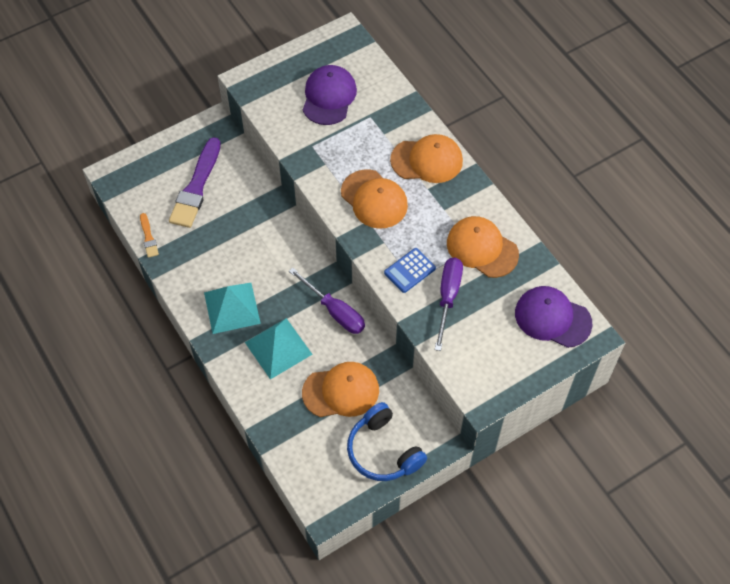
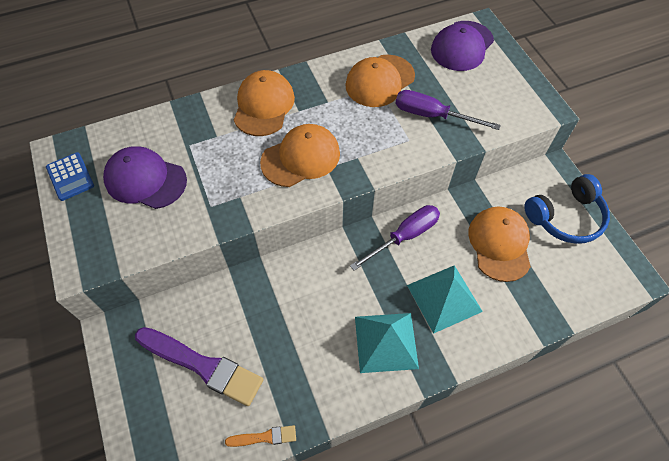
camera: 80 degrees left, 0 degrees up
blue calculator [384,248,436,293] -> blue calculator moved to [46,152,94,201]

